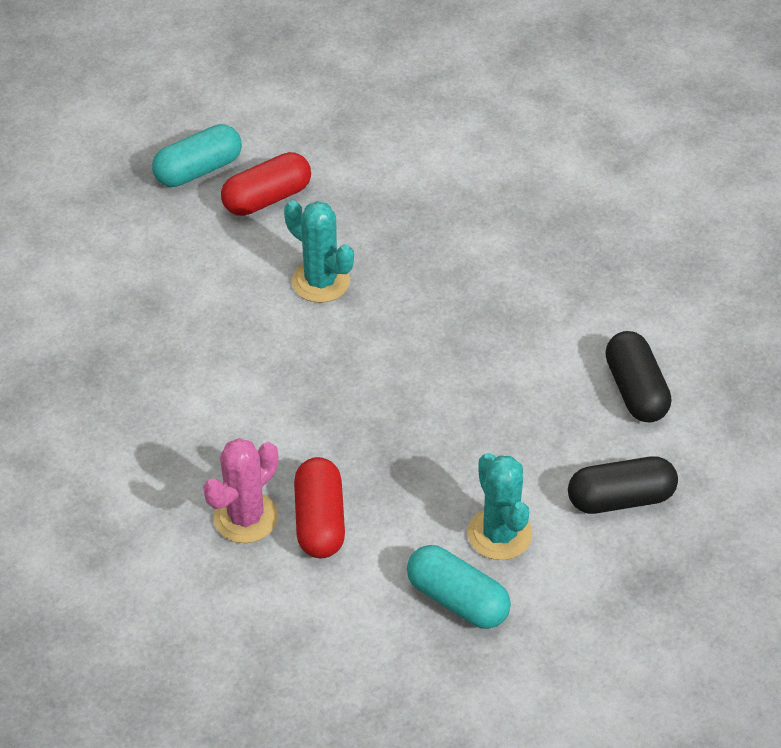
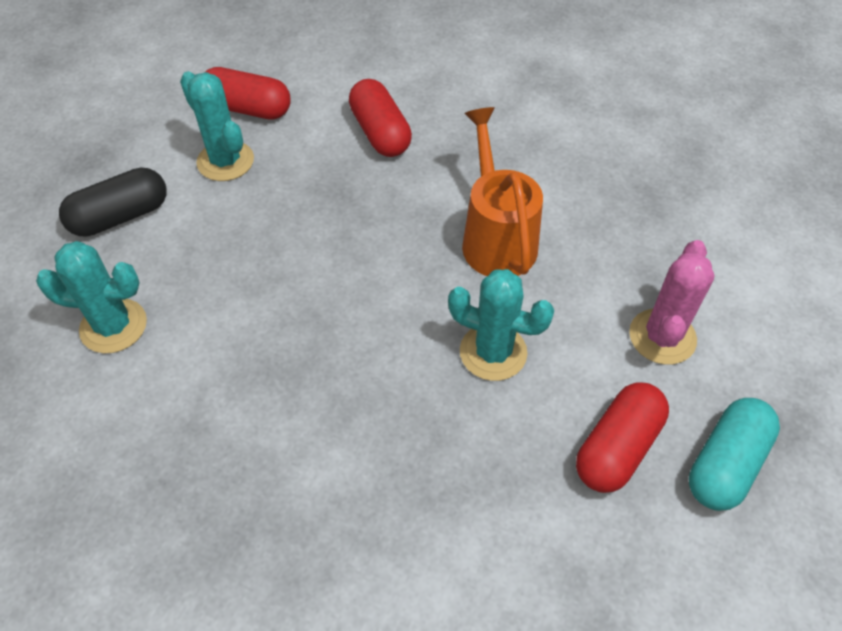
camera: 160 degrees right, 5 degrees up
pink cactus [203,438,278,543] -> pink cactus moved to [629,240,715,365]
turquoise capsule [407,545,511,629] -> red capsule [205,67,291,120]
black capsule [605,331,671,423] -> turquoise cactus [36,241,147,353]
none -> orange watering can [462,107,543,276]

